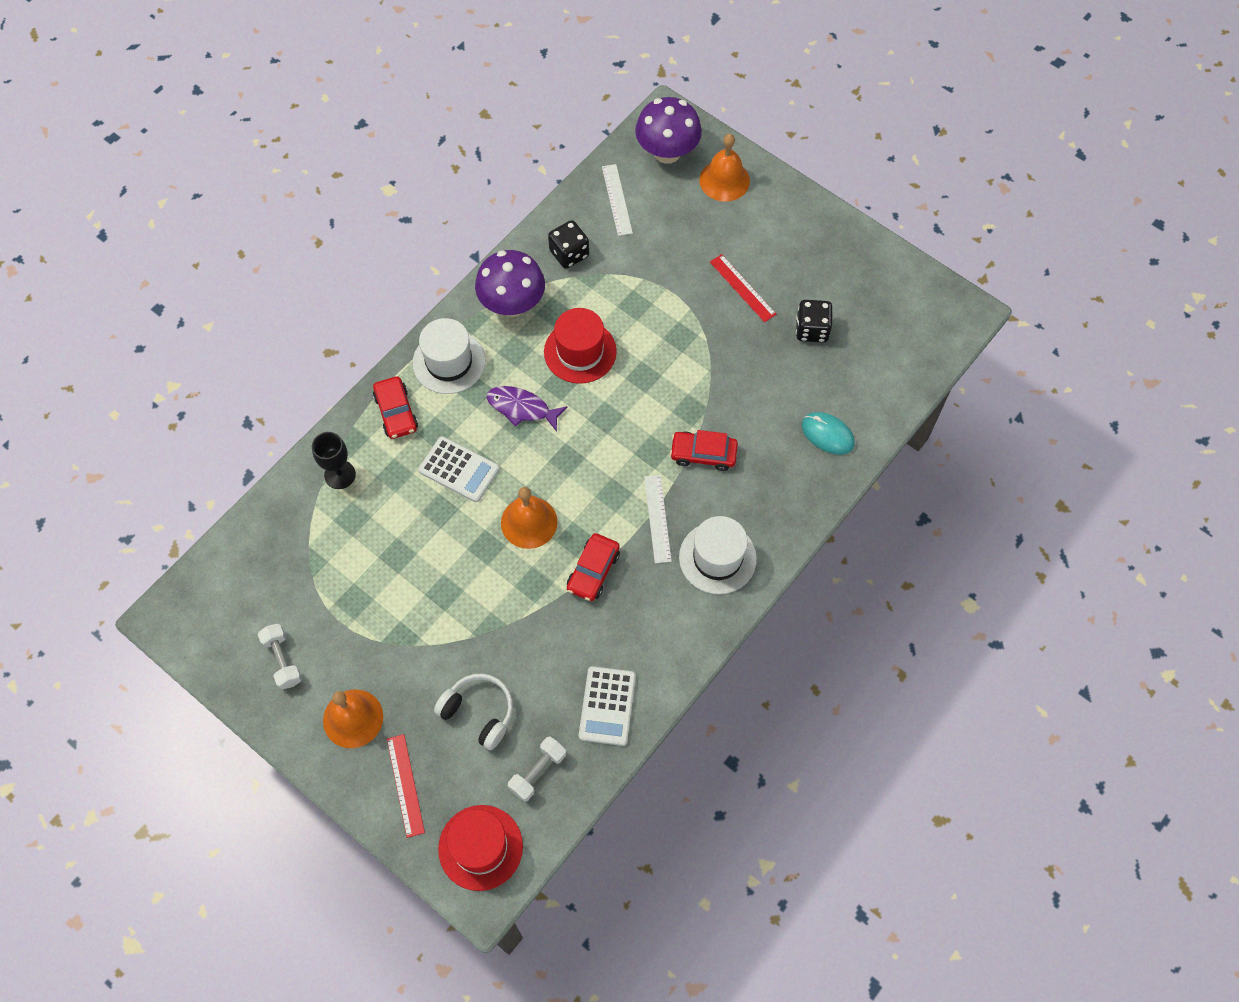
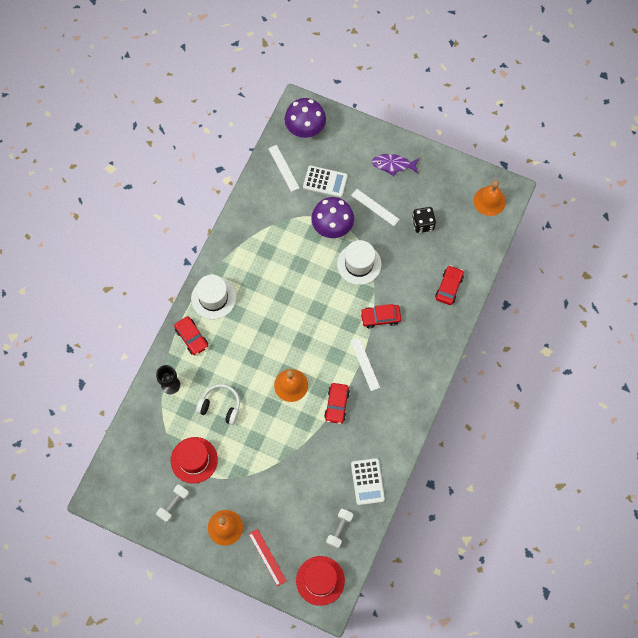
camera: 15 degrees left, 5 degrees up
white dumbbell [258,624,302,690] -> white dumbbell turned 75 degrees clockwise [156,484,189,523]
white calculator [418,436,500,502] -> white calculator moved to [303,165,348,198]
white headphones [434,673,513,750] -> white headphones moved to [196,384,240,425]
purple mushroom [475,250,545,317] -> purple mushroom moved to [311,197,354,238]
purple fish [486,386,568,432] -> purple fish moved to [372,154,419,176]
red hat [544,308,617,384] -> red hat moved to [171,437,218,484]
black dice [548,220,589,269] -> none
white hat [679,516,757,594] -> white hat moved to [337,240,381,285]
orange bell [699,134,750,202] -> orange bell moved to [474,180,506,216]
red ruler [710,254,776,322] -> white ruler [351,189,400,226]
turquoise mouse [802,412,855,455] -> red car [435,265,464,305]

